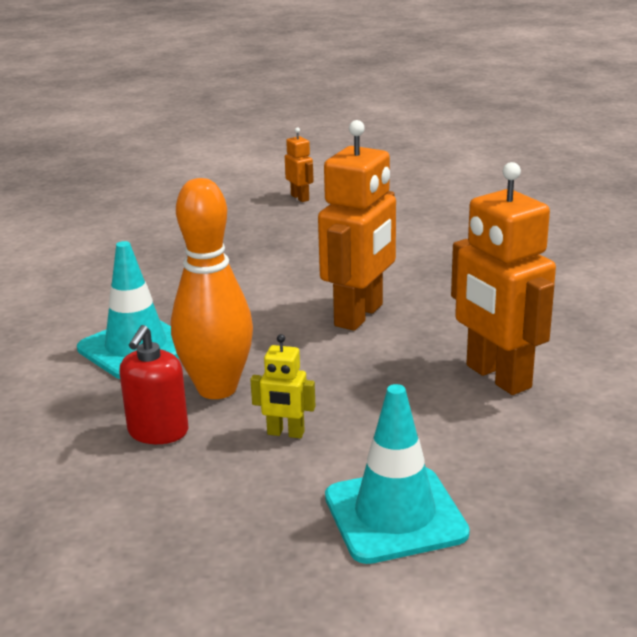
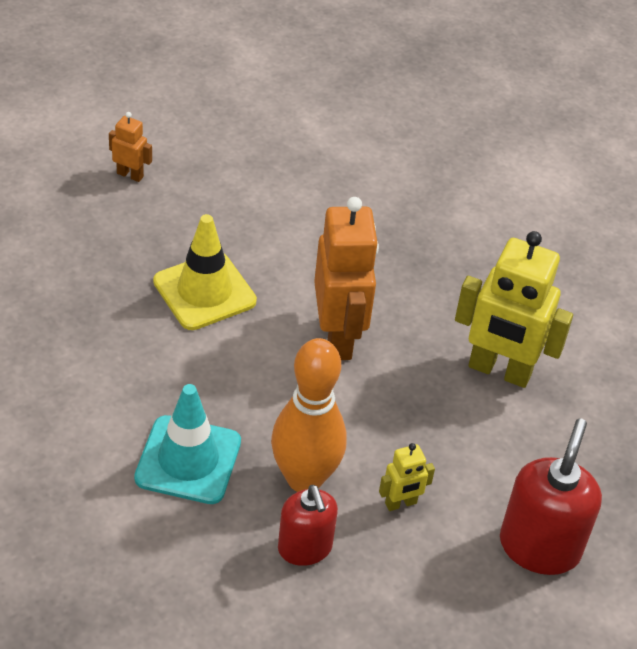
camera: 40 degrees left, 20 degrees up
turquoise traffic cone [325,384,470,564] -> red soap dispenser [500,418,602,575]
orange robot [451,162,556,395] -> yellow robot [455,231,573,388]
none -> yellow traffic cone [153,214,257,330]

